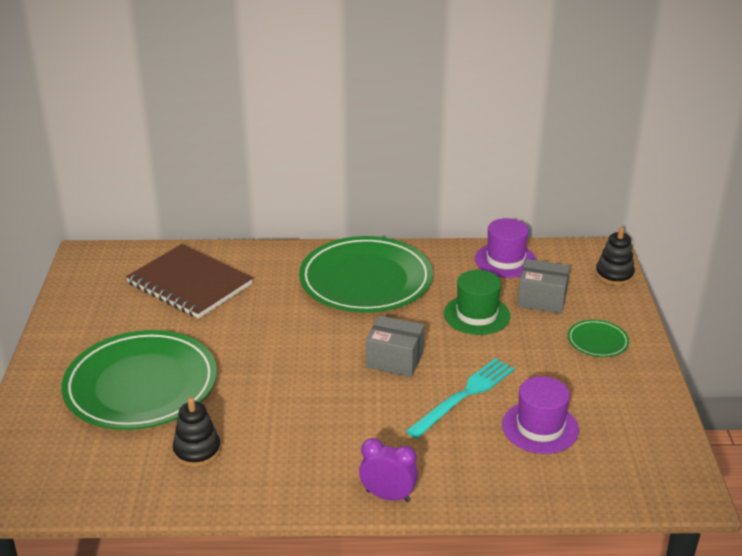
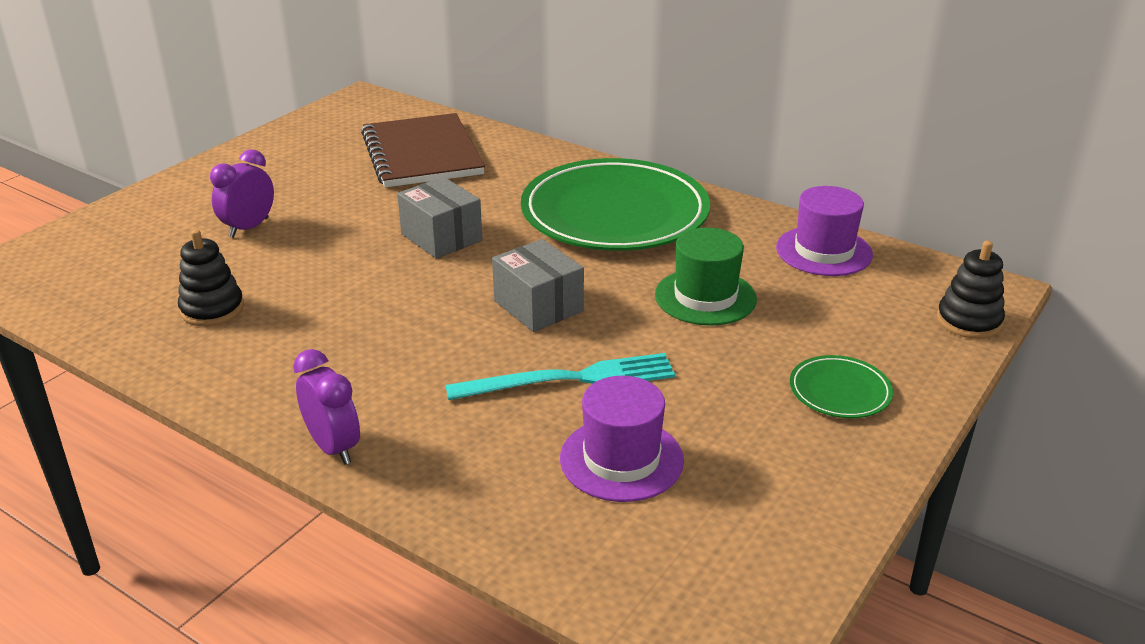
camera: 35 degrees right, 0 degrees up
green plate [61,330,217,430] -> purple clock [210,149,274,238]
grey box [517,259,570,314] -> grey box moved to [397,177,483,259]

